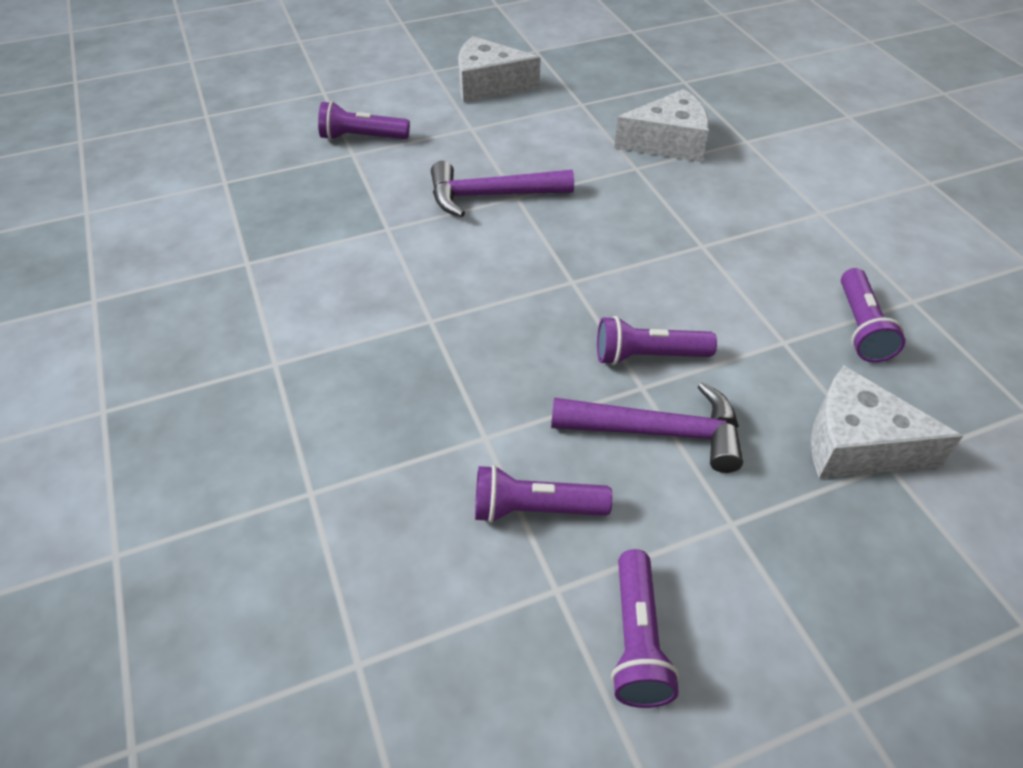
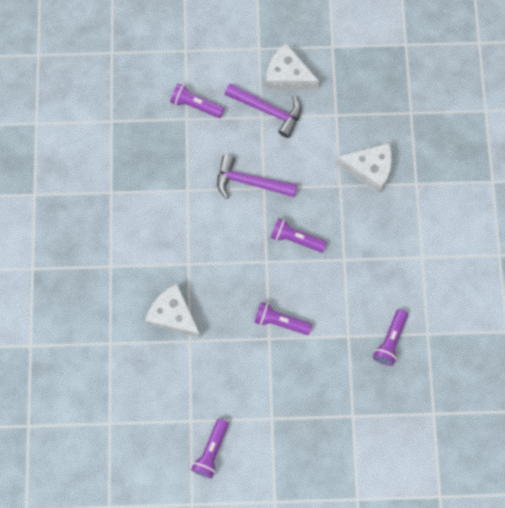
camera: 20 degrees right, 25 degrees up
purple flashlight [475,465,613,523] -> purple flashlight moved to [271,218,327,253]
purple hammer [551,382,743,473] -> purple hammer moved to [225,84,301,138]
white cheese [811,366,963,478] -> white cheese moved to [145,284,201,338]

